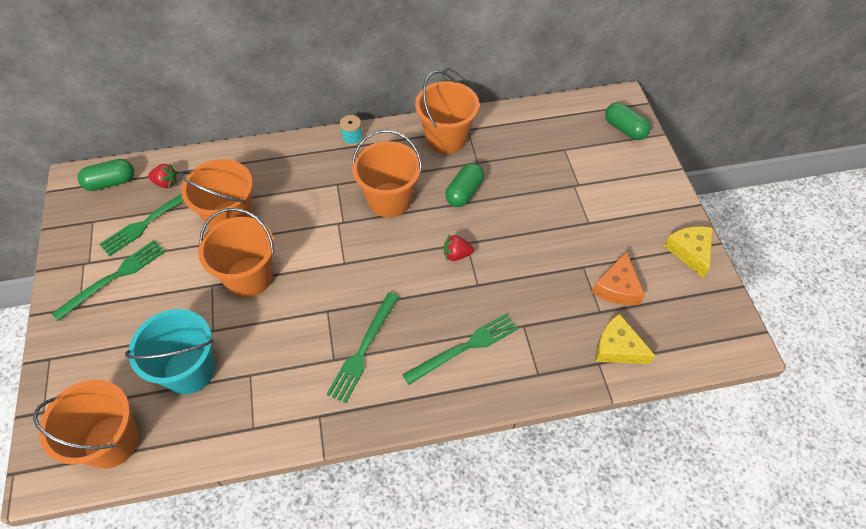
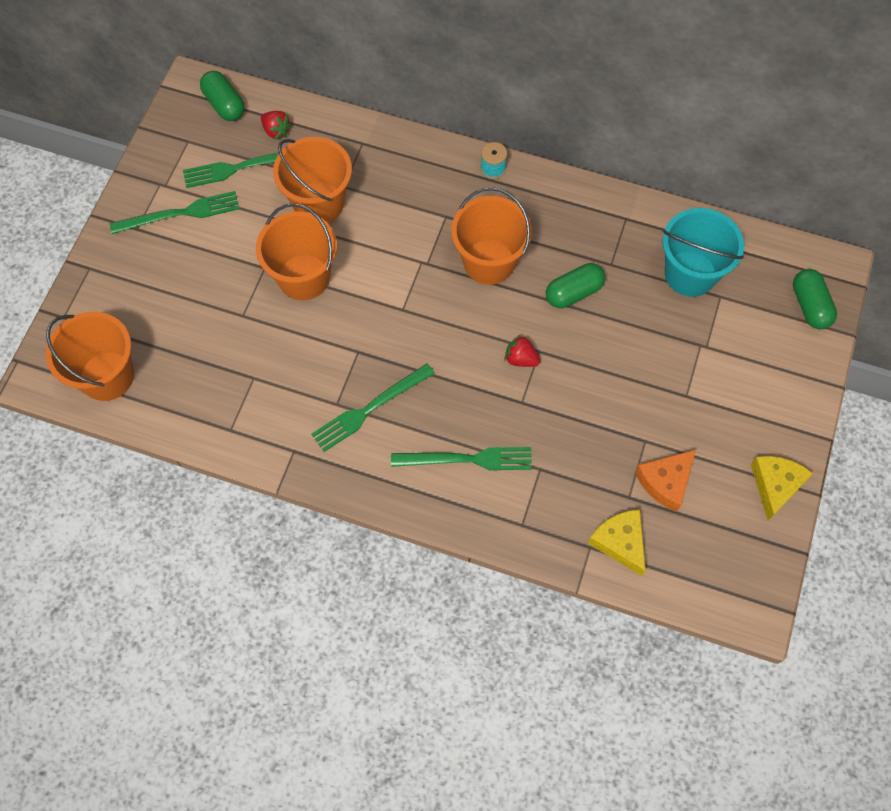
camera: 30 degrees right, 10 degrees up
green capsule [78,159,134,191] -> green capsule turned 45 degrees clockwise [200,71,244,121]
turquoise bucket [125,309,215,395] -> turquoise bucket moved to [663,208,744,297]
orange bucket [415,71,479,154] -> none

